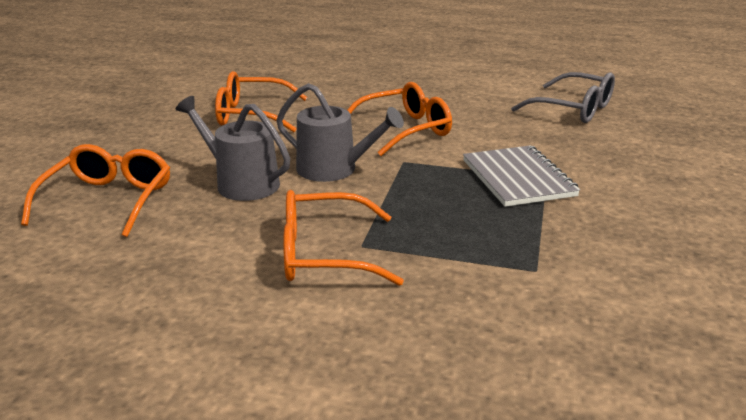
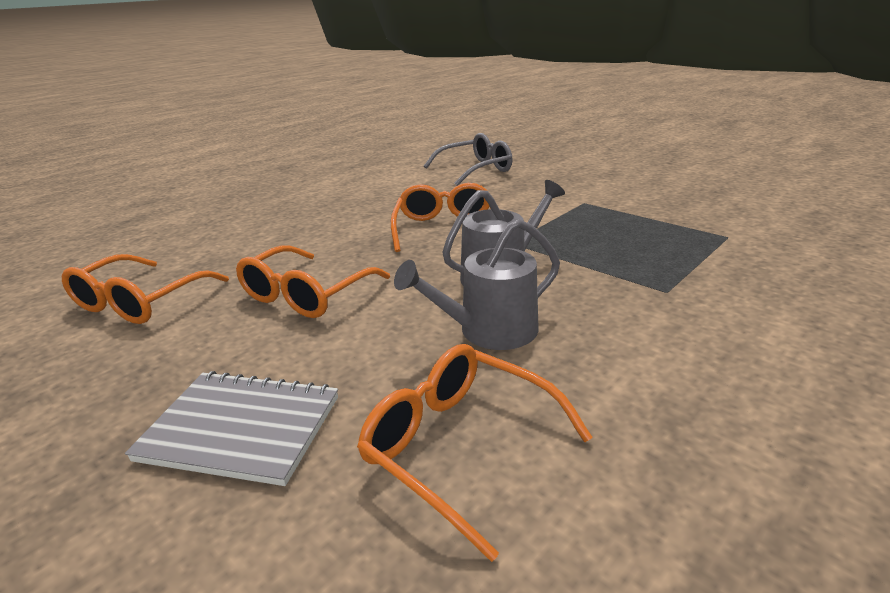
camera: 60 degrees left, 0 degrees up
orange glasses [283,190,404,286] -> orange glasses moved to [62,254,229,324]
grey notebook [463,145,580,207] -> grey notebook moved to [125,371,338,486]

